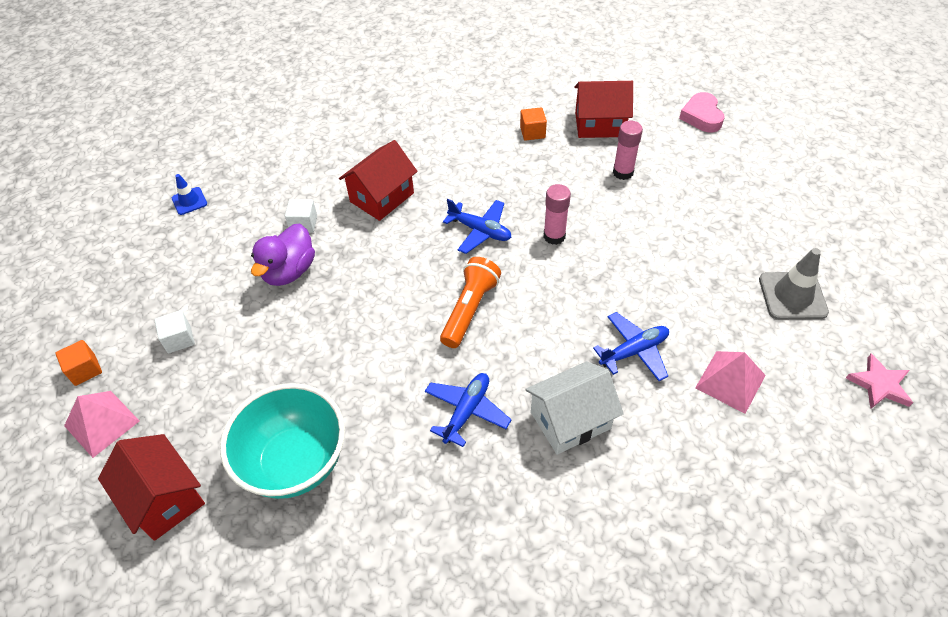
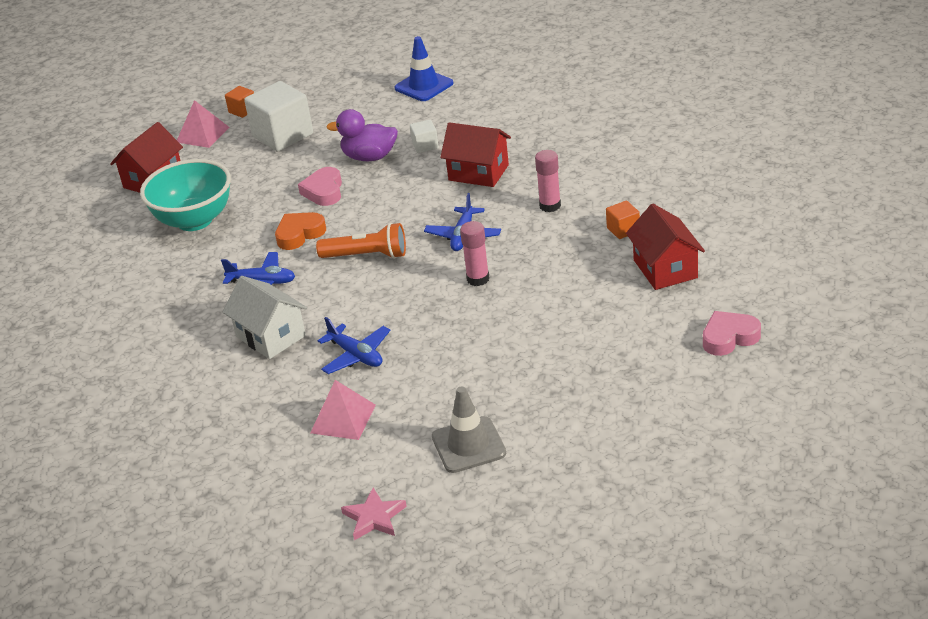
camera: 75 degrees right, 15 degrees down
white cube [154,310,195,353] -> white cube [244,81,313,151], size x2.10
blue traffic cone [172,174,207,215] -> blue traffic cone [395,36,453,101], size x1.71
pink glue stick [613,121,643,180] -> pink glue stick moved to [535,150,561,212]
none -> orange heart [275,212,326,250]
none -> pink heart [298,167,342,206]

